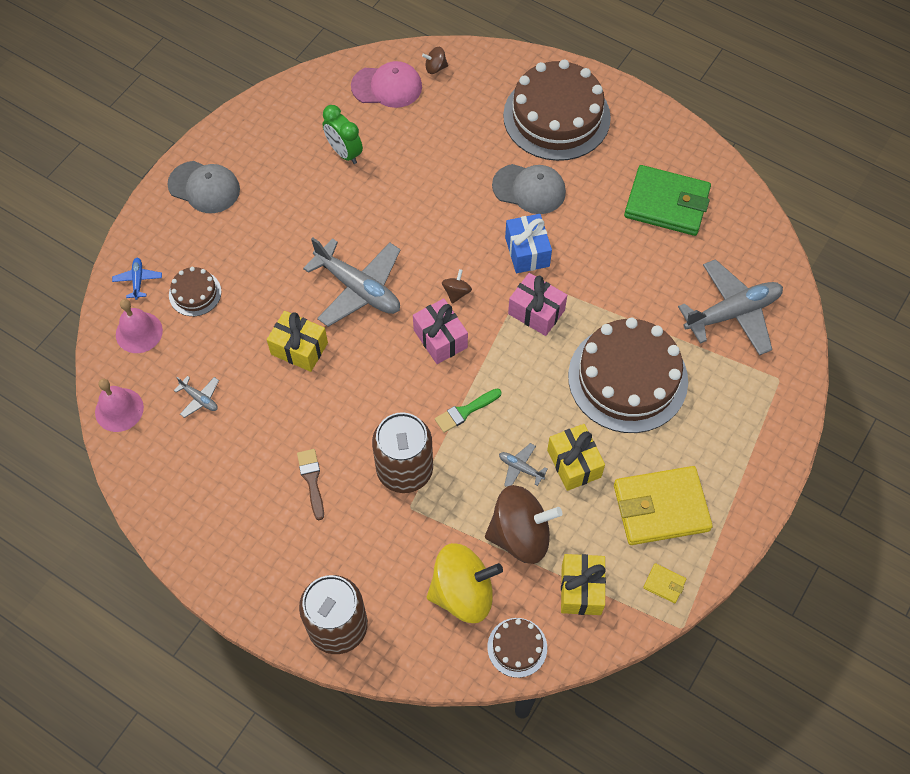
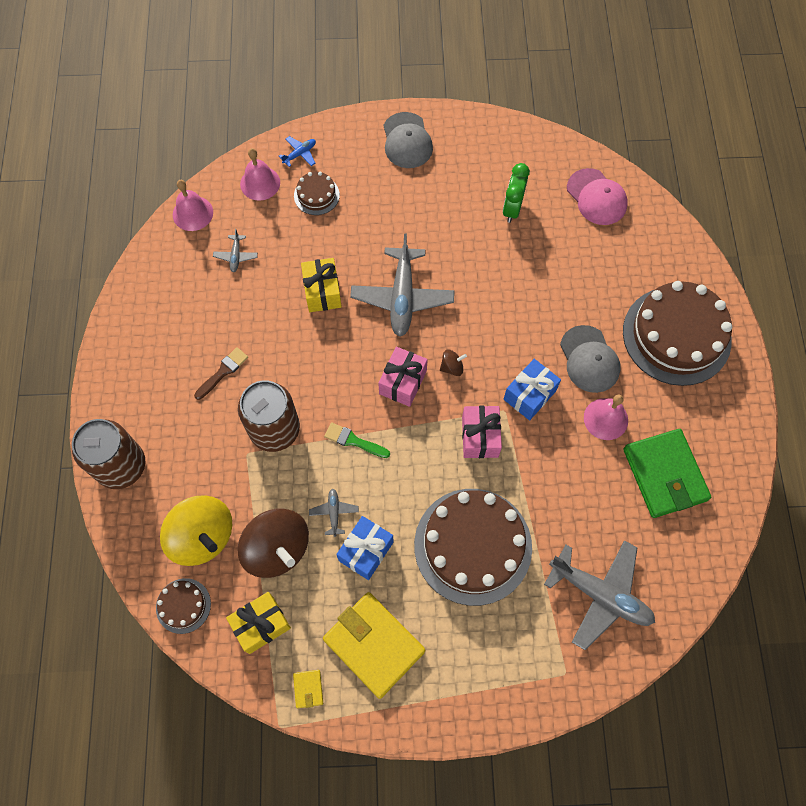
camera: 55 degrees right, 5 degrees up
brown spinning top [422,47,448,74] -> none
yellow gift [547,424,605,491] -> blue gift [336,516,394,580]
none -> pink bell [584,395,628,440]

